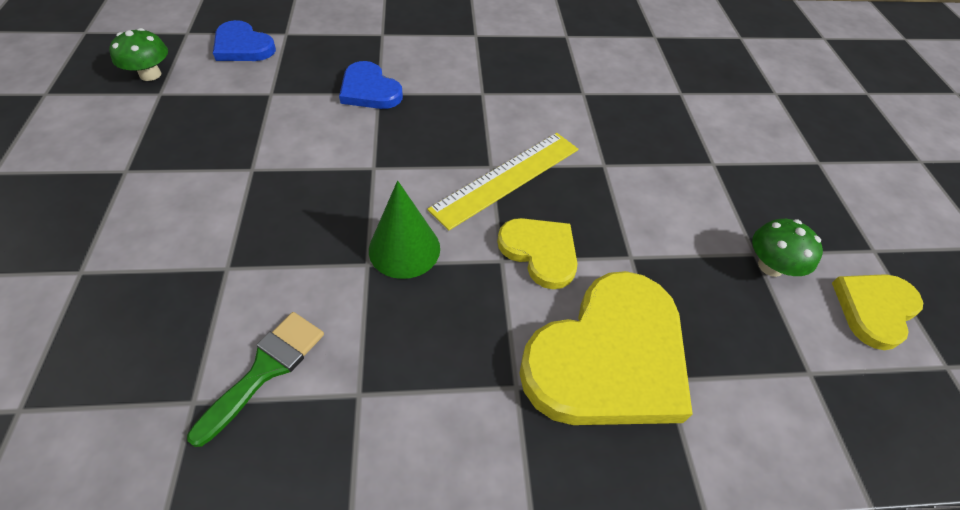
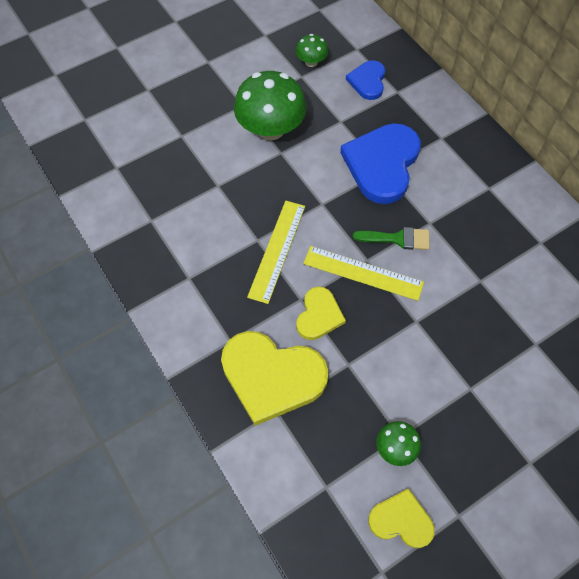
camera: 65 degrees right, 10 degrees up
green brush [187,312,324,447] -> green brush moved to [353,227,430,250]
blue heart [339,61,403,109] -> blue heart [340,123,421,204], size x1.83
green cone [369,181,440,279] -> yellow ruler [247,201,305,304]
none -> green mushroom [234,71,306,140]

